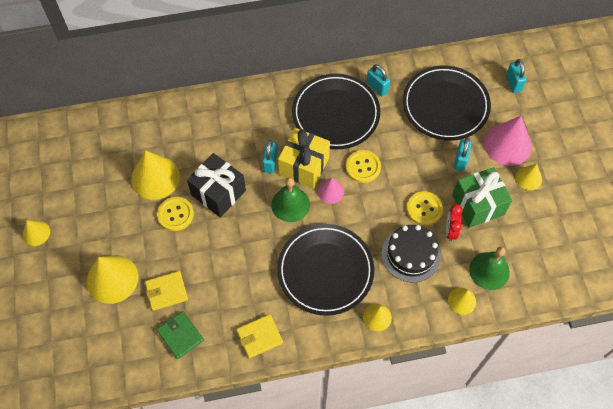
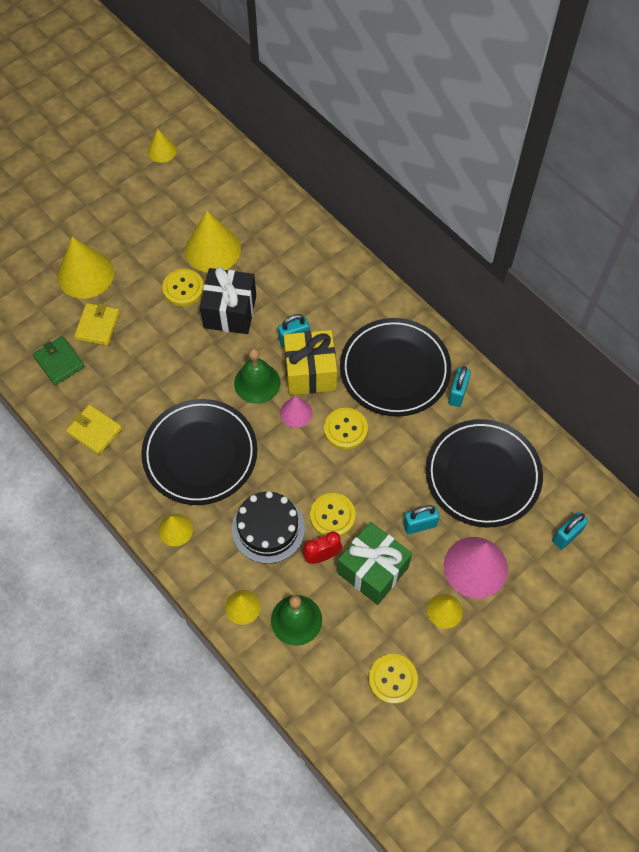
camera: 60 degrees right, 0 degrees up
yellow cone [23,220,50,246] -> yellow cone moved to [148,129,177,163]
yellow wallet [145,271,188,311] -> yellow wallet turned 60 degrees clockwise [74,303,120,346]
green wallet [157,311,204,359] -> green wallet turned 60 degrees counterclockwise [33,336,85,385]
none -> yellow button [369,654,418,704]

